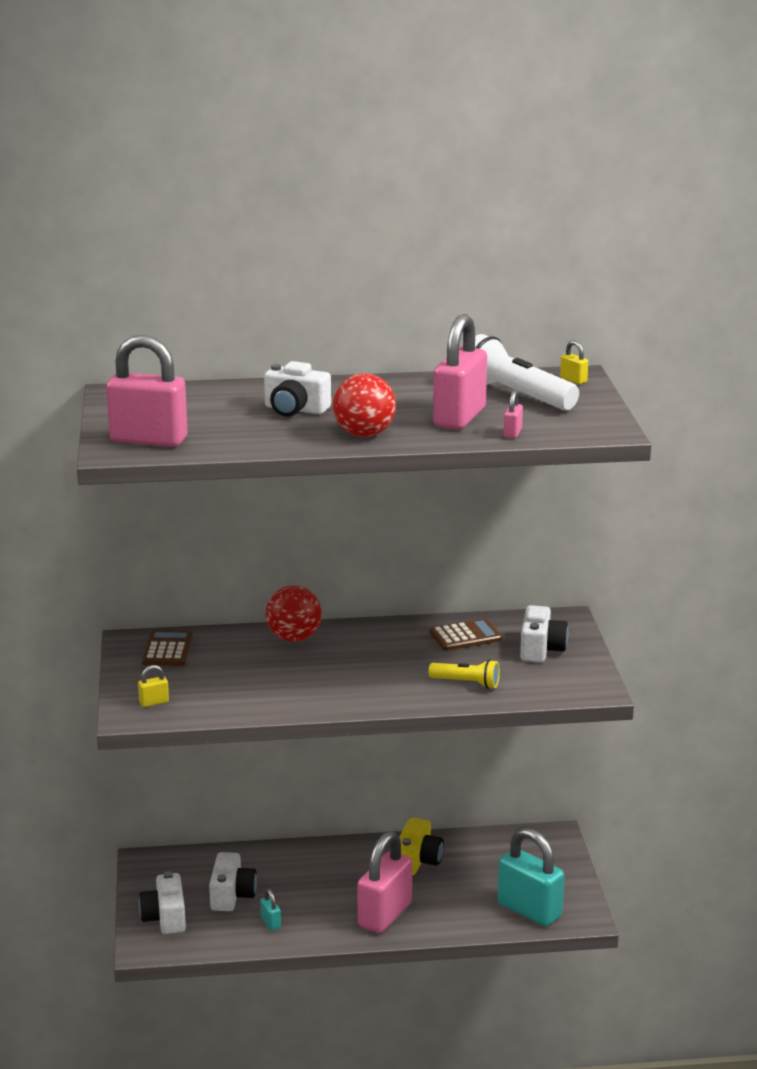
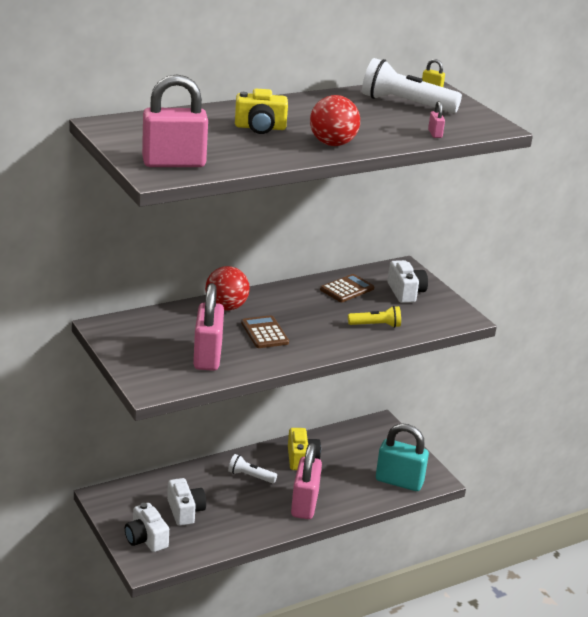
camera: 25 degrees left, 5 degrees up
yellow padlock [138,665,169,707] -> none
brown calculator [142,630,193,666] -> brown calculator moved to [241,315,289,348]
turquoise padlock [260,889,281,931] -> none
white camera [264,361,331,417] -> yellow camera [235,89,288,134]
pink padlock [433,314,487,430] -> pink padlock moved to [193,283,224,371]
none -> white flashlight [228,454,277,484]

